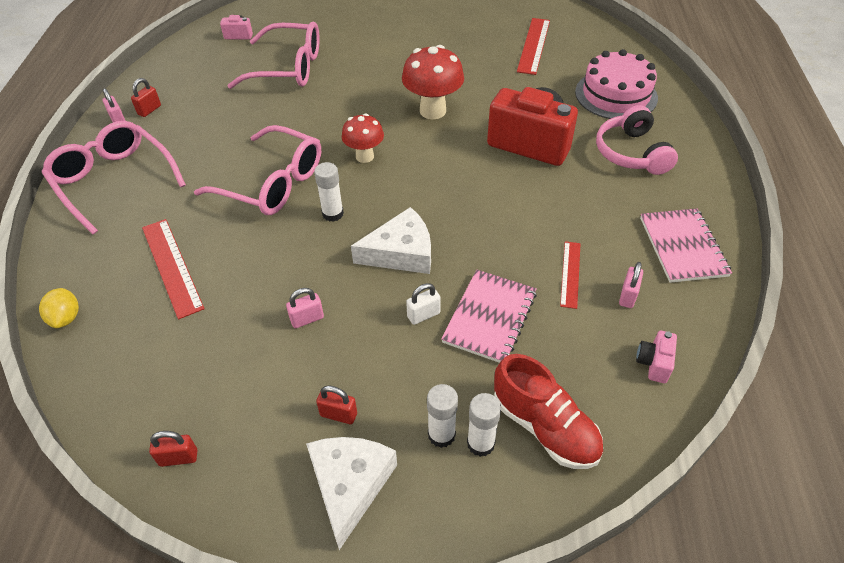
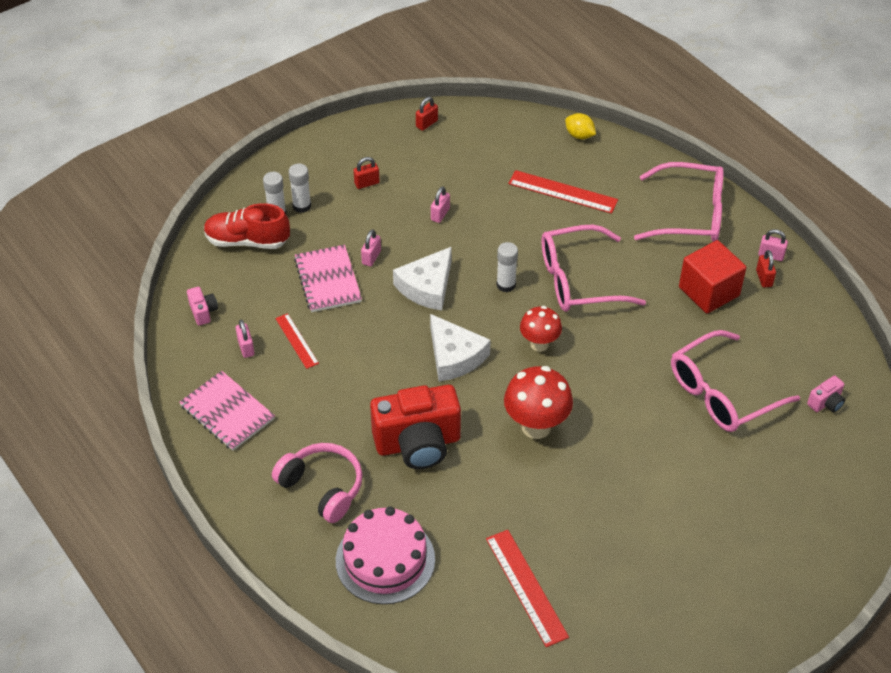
camera: 140 degrees right, 0 degrees up
white cheese [306,437,397,550] -> white cheese moved to [430,314,491,382]
white padlock [406,283,441,325] -> pink padlock [361,229,381,267]
none -> red cube [679,240,746,313]

